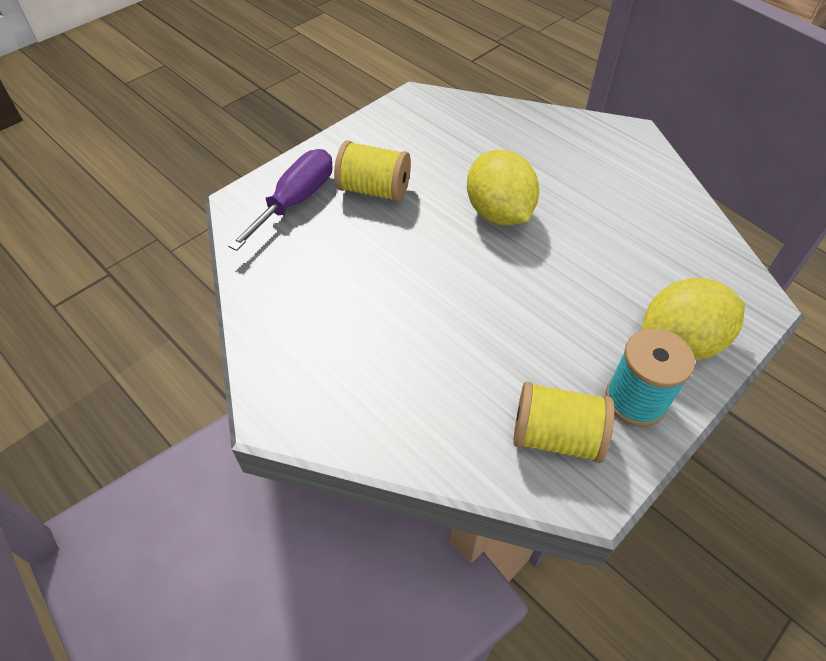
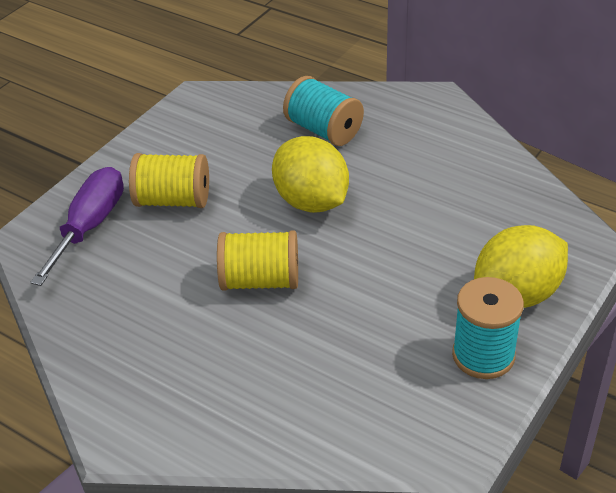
camera: 10 degrees left, 10 degrees down
yellow spool [513,381,615,463] -> yellow spool moved to [217,231,298,291]
none -> turquoise spool [283,76,364,146]

